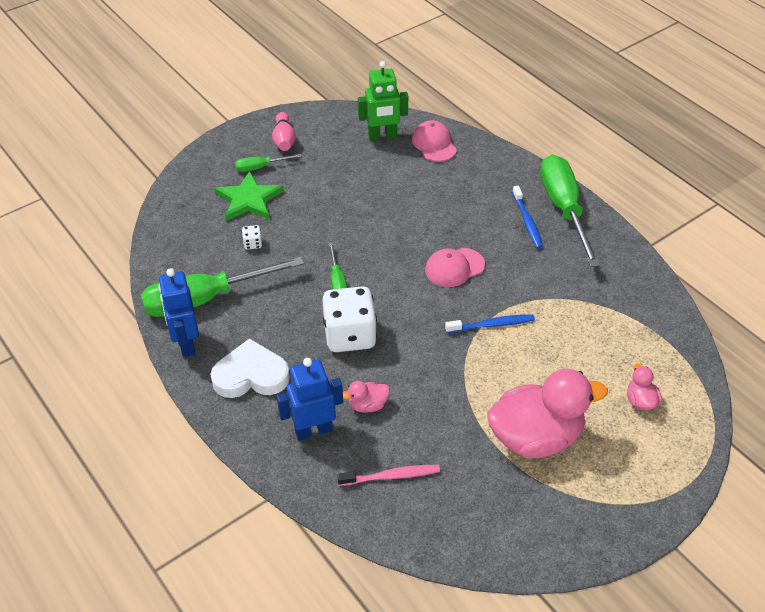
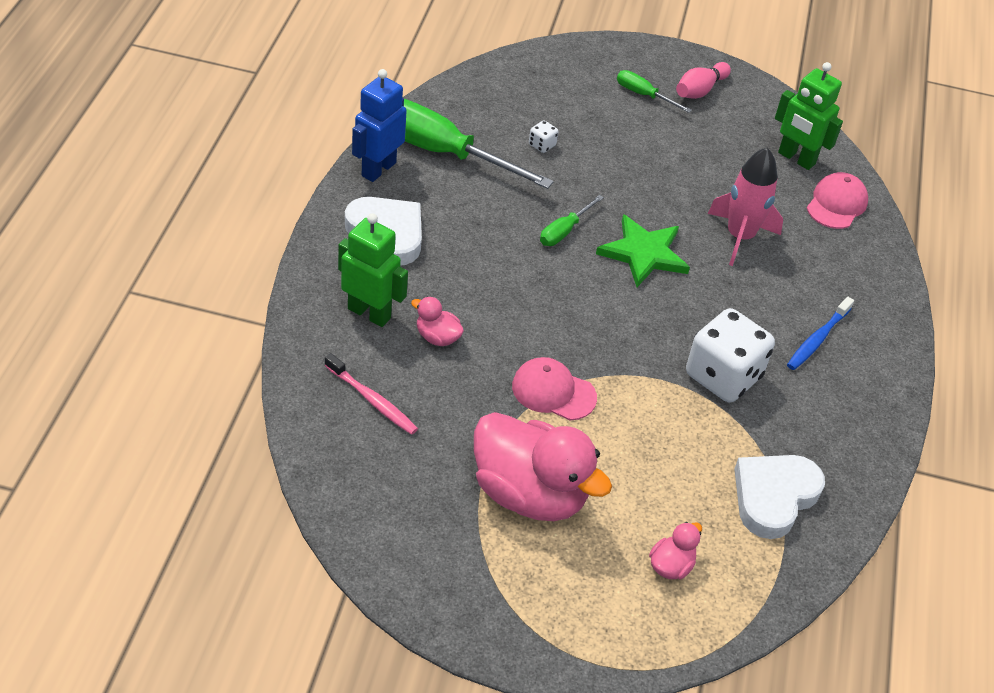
camera: 45 degrees right, 0 degrees up
green star [214,171,284,221] -> green star moved to [596,214,690,287]
blue robot [277,358,343,441] -> green robot [338,213,408,327]
white dice [322,286,377,352] -> white dice moved to [686,308,775,402]
pink cap [425,248,485,287] -> pink cap moved to [512,357,597,420]
blue toothbrush [445,314,535,333] -> none
green screwdriver [540,155,600,267] -> none
none -> pink rocket [708,147,783,266]
none -> white heart [734,455,825,539]

